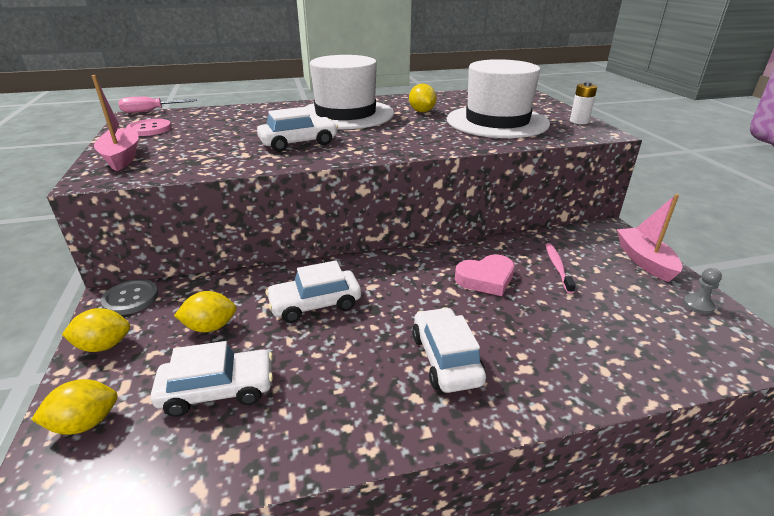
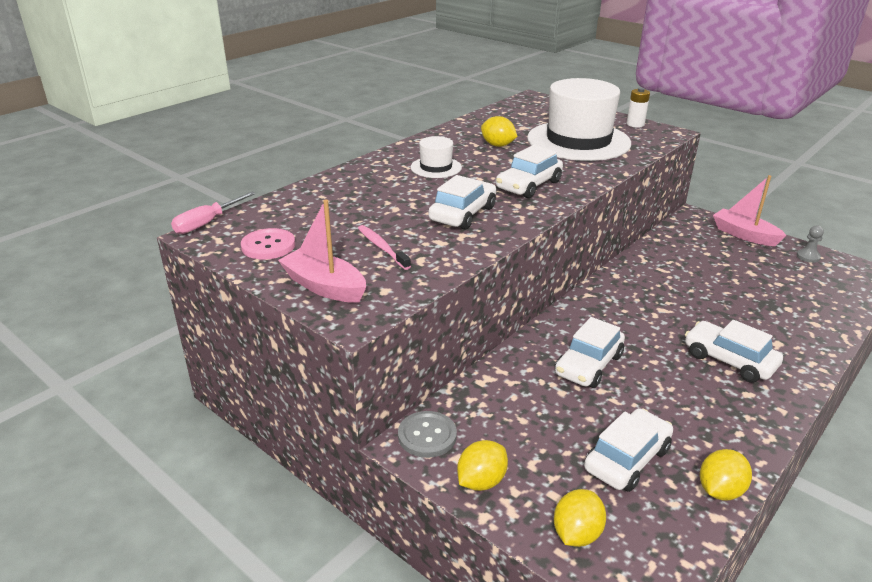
camera: 35 degrees left, 0 degrees up
yellow lemon [174,291,236,332] -> yellow lemon moved to [700,449,752,501]
white hat [303,55,394,130] -> white hat [410,136,462,178], size x0.46
pink heart [455,254,514,296] -> none
pink toothbrush [545,243,576,294] -> pink toothbrush moved to [358,225,411,270]
none -> white car [496,145,563,198]

